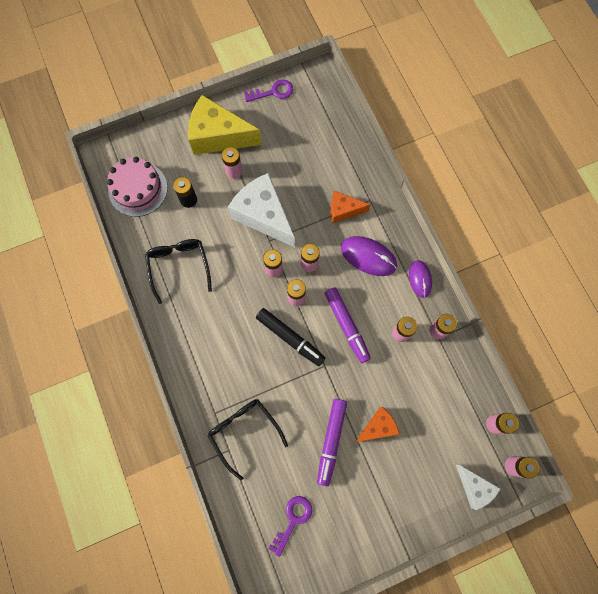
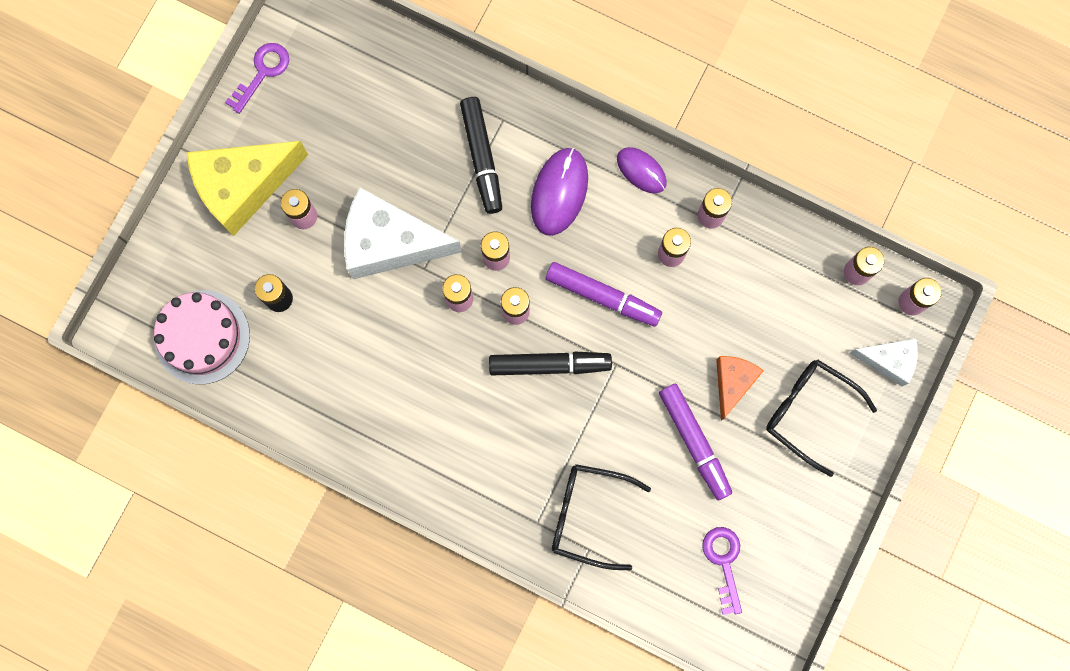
camera: 40 degrees left, 5 degrees up
black glasses [145,239,212,304] -> black glasses moved to [766,359,877,477]
orange cheese [331,190,370,223] -> black marker [460,97,502,214]
purple mouse [341,236,397,276] -> purple mouse turned 60 degrees counterclockwise [531,147,588,236]

